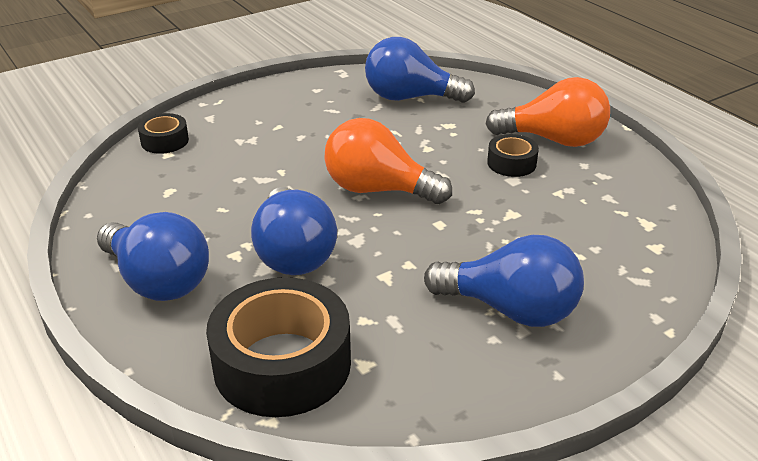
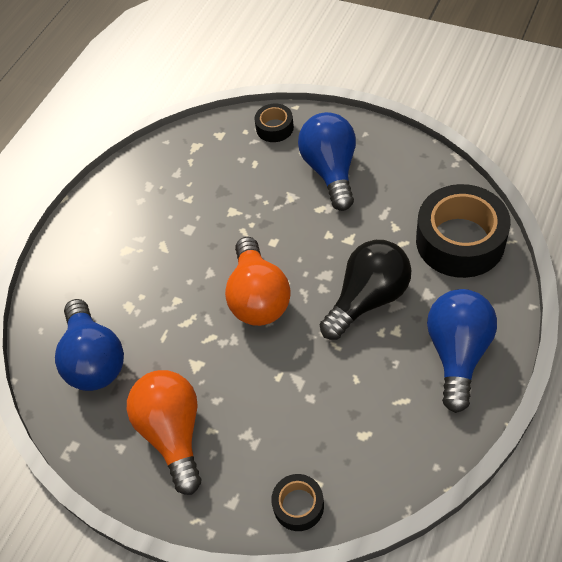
camera: 115 degrees left, 20 degrees up
blue light bulb [251,187,337,275] -> black light bulb [320,240,411,340]
orange light bulb [486,77,610,147] -> orange light bulb moved to [127,370,201,495]
black tape [487,134,539,177] -> black tape moved to [254,104,294,142]

